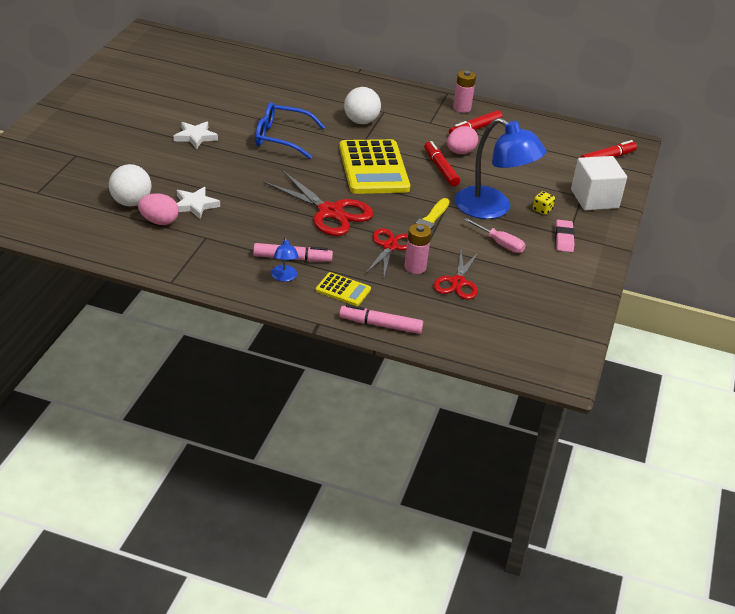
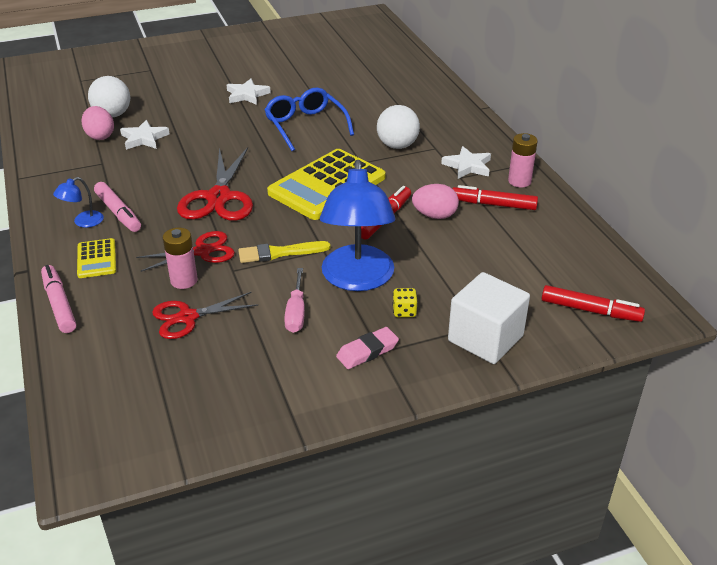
camera: 55 degrees right, 0 degrees up
none -> white star [441,146,491,179]

